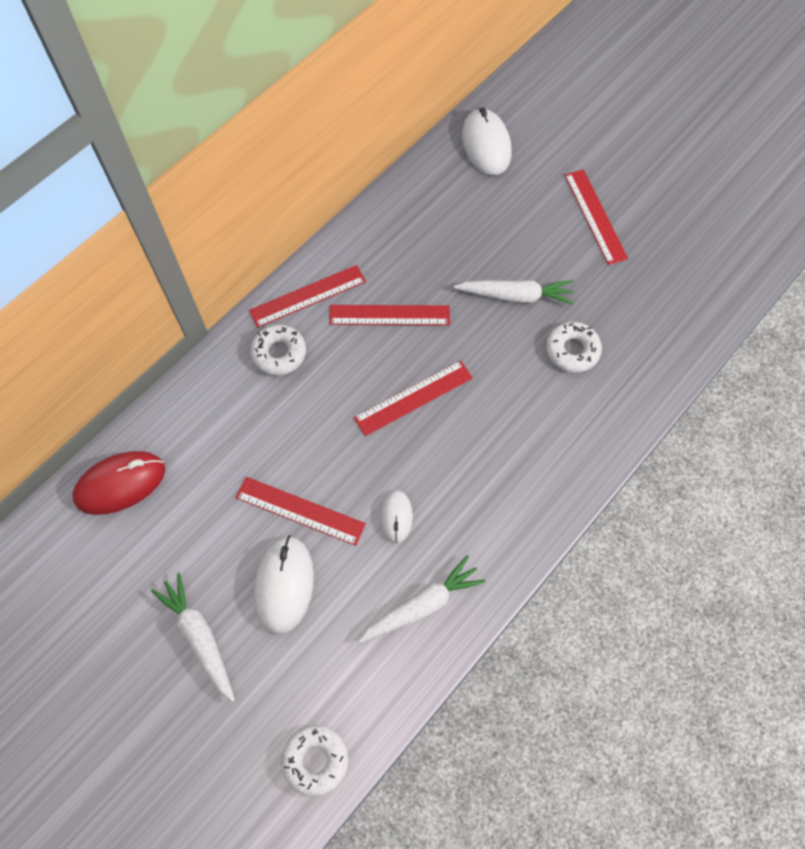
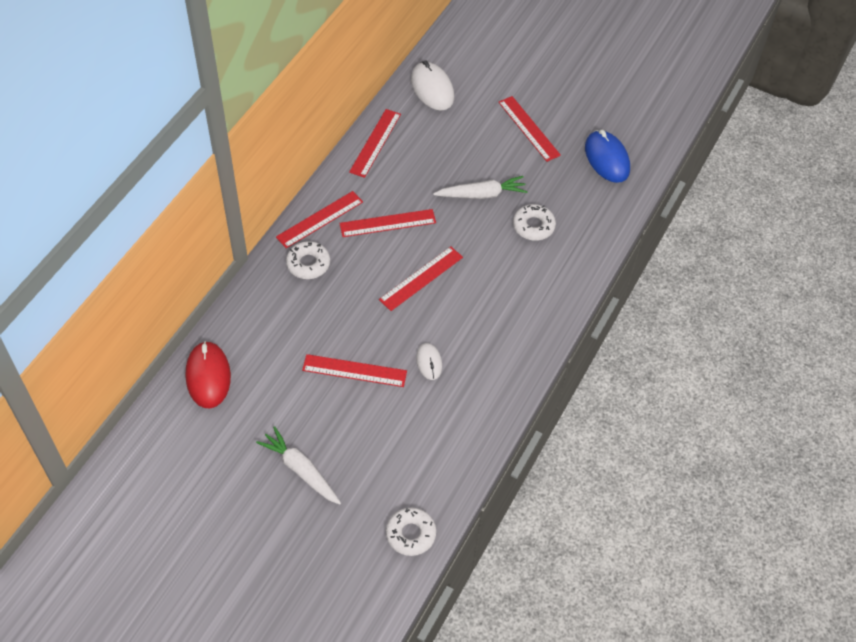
camera: 15 degrees left, 10 degrees down
red mouse [72,451,165,515] -> red mouse turned 60 degrees counterclockwise [186,341,231,408]
white mouse [254,535,314,635] -> none
white carrot [358,555,485,643] -> none
none -> red ruler [349,109,401,178]
none -> blue mouse [585,130,630,183]

